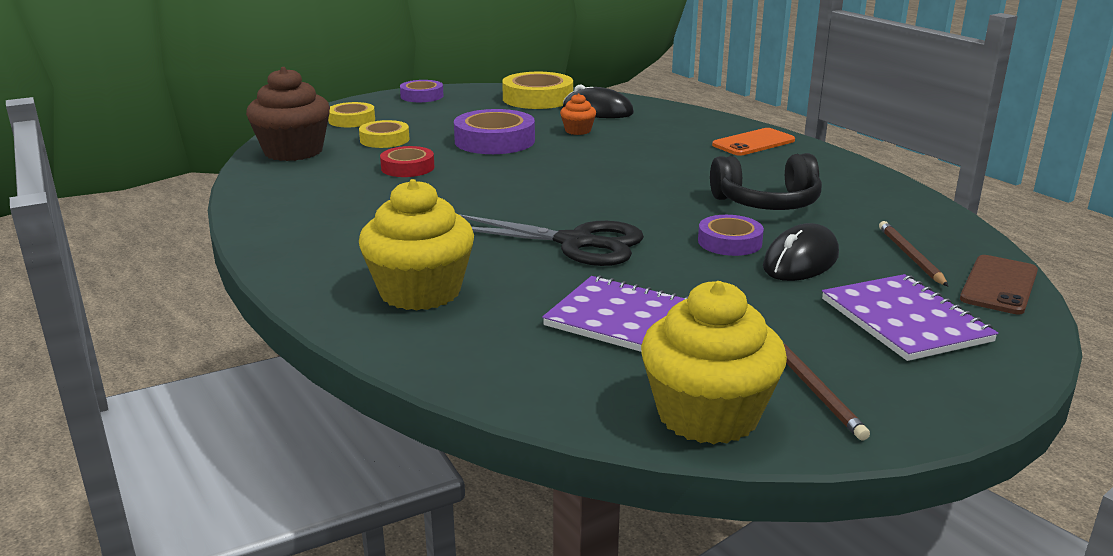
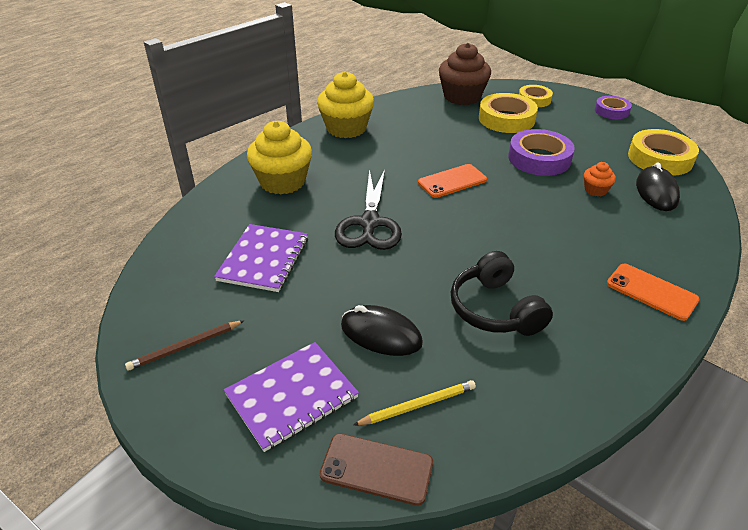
camera: 75 degrees right, 15 degrees up
yellow tape [359,120,409,148] -> yellow tape [479,93,538,133], size x1.64
red tape [380,146,434,177] -> none
yellow cupcake [641,281,787,444] -> yellow cupcake moved to [317,71,374,138]
purple tape [698,215,764,256] -> none
brown pencil [879,221,948,286] -> yellow pencil [353,380,476,425]
none -> orange phone [418,164,487,198]

